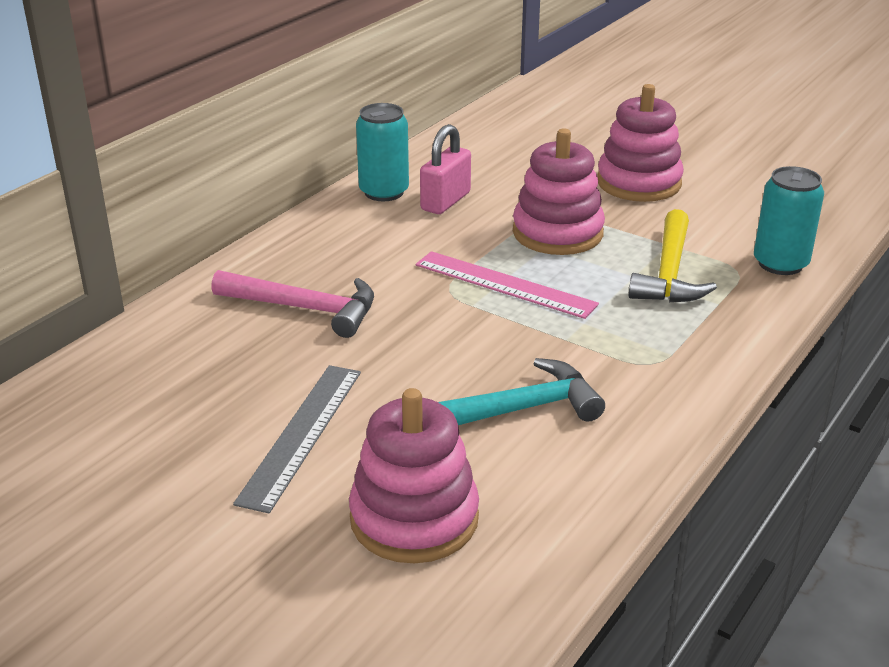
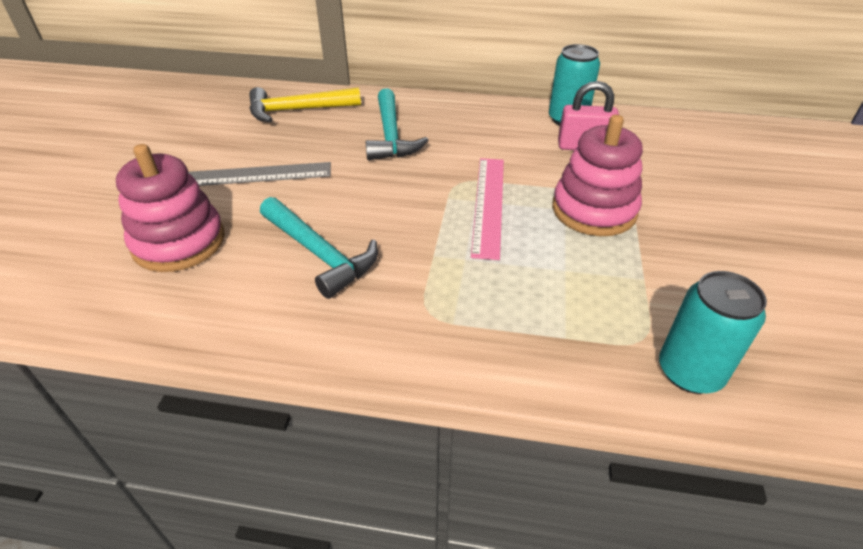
camera: 65 degrees right, 10 degrees up
pink hammer [211,270,374,338] -> turquoise hammer [366,88,428,160]
pink stacking toy [597,84,684,202] -> none
yellow hammer [629,209,717,302] -> yellow hammer moved to [249,87,361,122]

